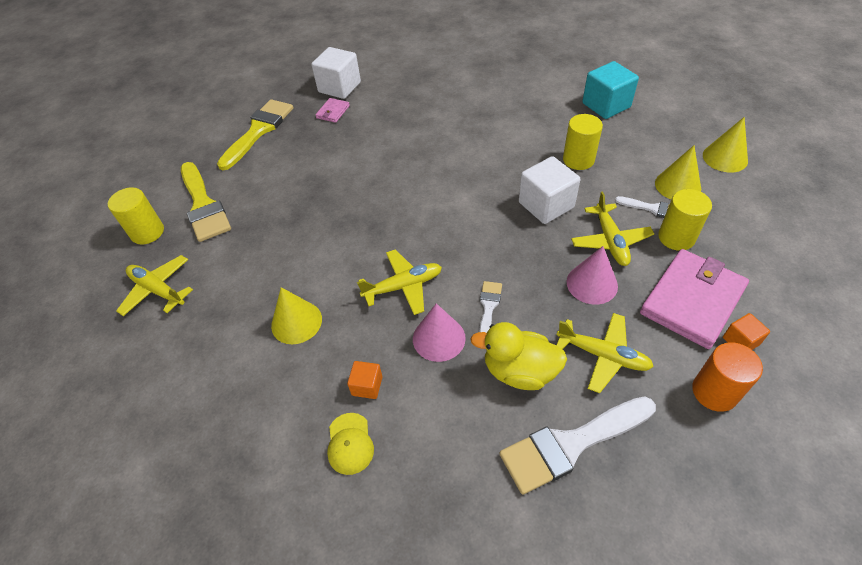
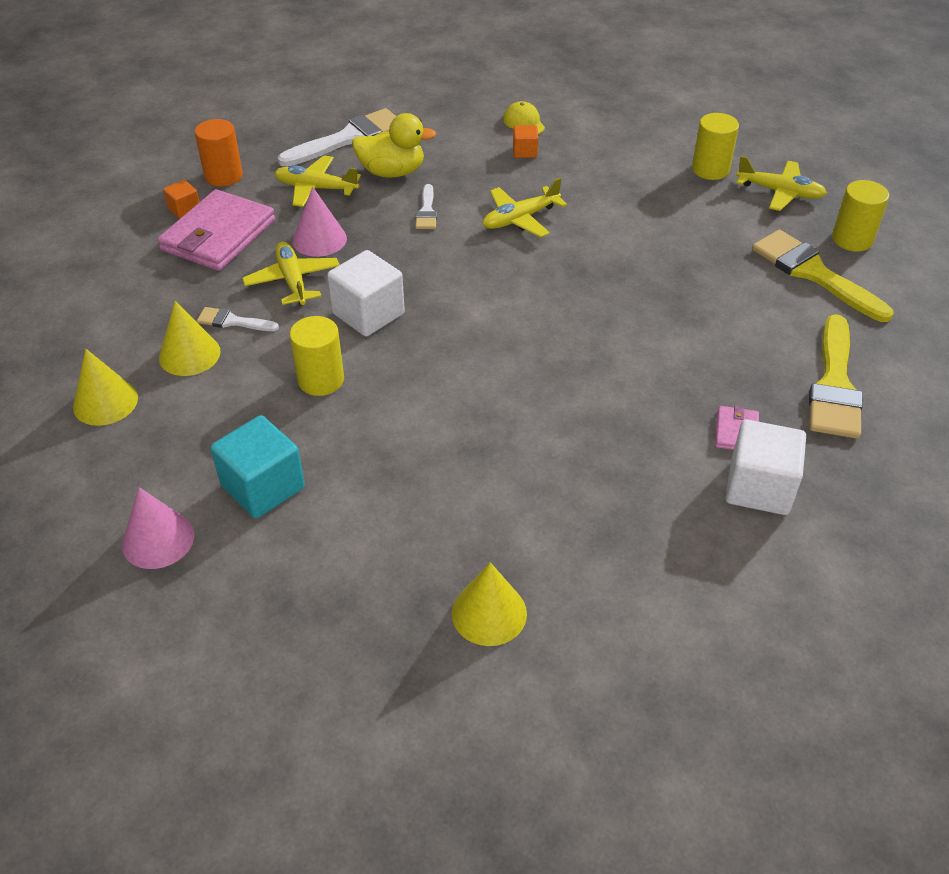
camera: 165 degrees right, 5 degrees down
yellow cone [271,287,322,344] -> yellow cone moved to [452,562,527,646]
pink cone [413,303,466,362] -> pink cone moved to [122,487,194,569]
yellow cylinder [658,189,712,251] -> yellow cylinder moved to [692,113,739,180]

